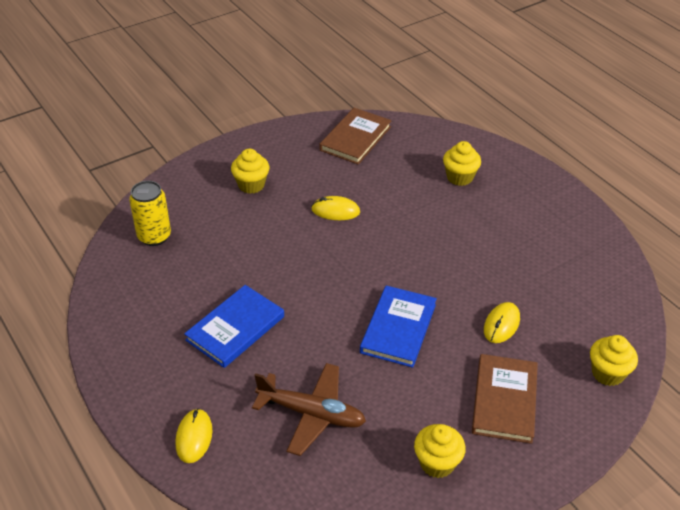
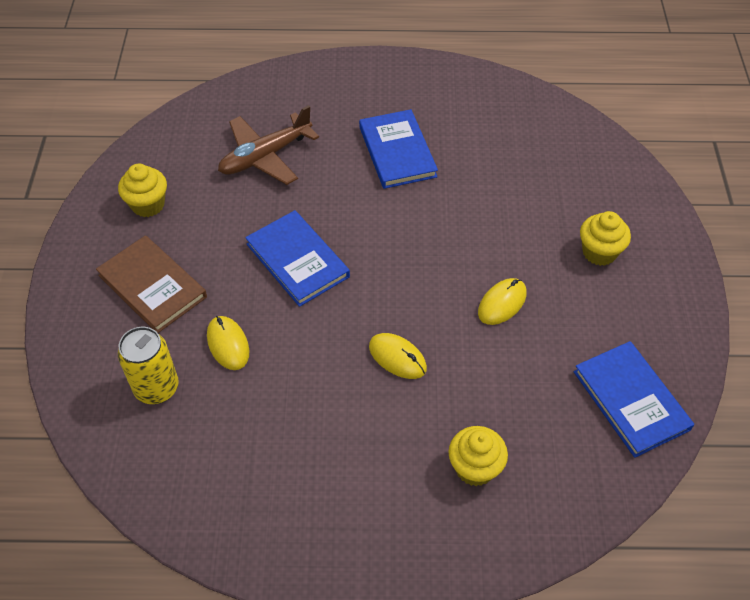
camera: 125 degrees right, 10 degrees up
yellow can [129,181,171,246] -> yellow can moved to [118,327,179,404]
yellow mouse [175,408,212,463] -> yellow mouse moved to [369,333,427,379]
brown book [319,108,392,165] -> blue book [574,341,694,458]
yellow cupcake [590,335,638,386] -> none

